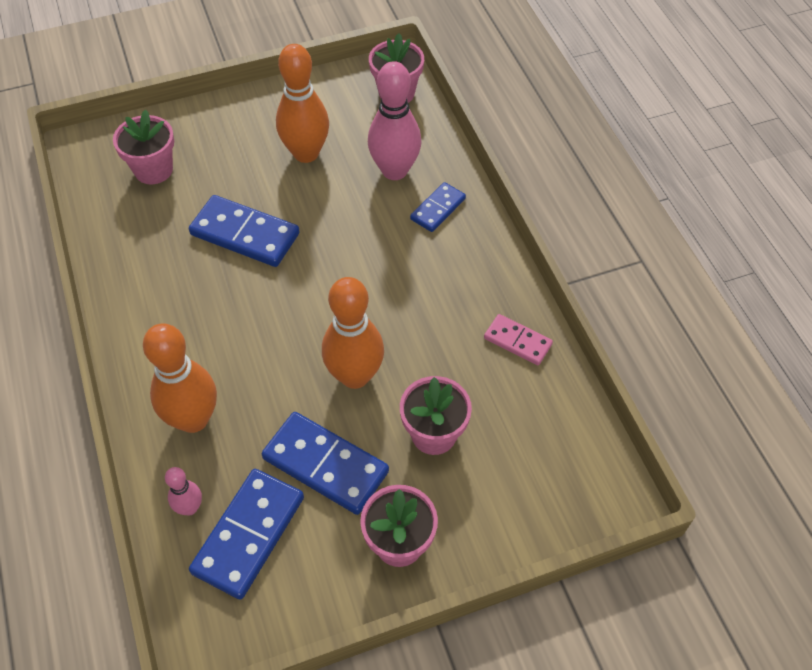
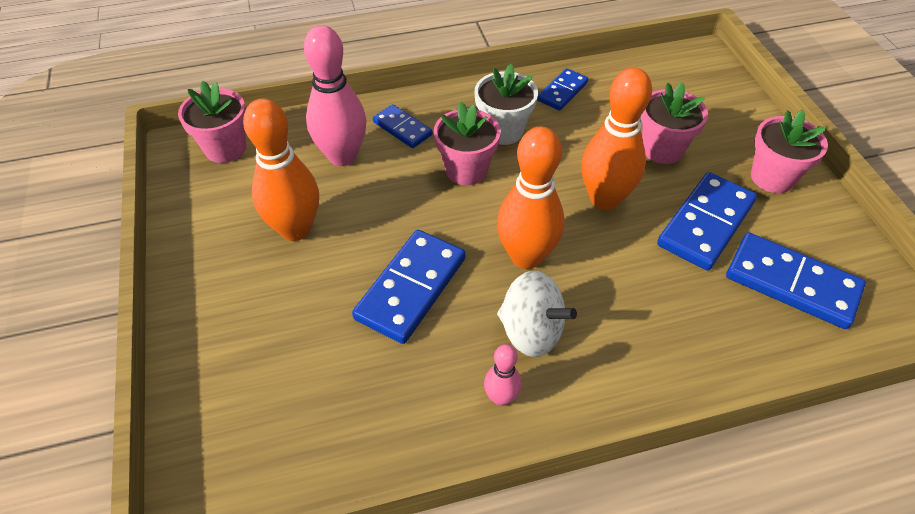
camera: 85 degrees left, 5 degrees down
pink flower pot [113,109,174,184] -> pink flower pot moved to [434,102,501,185]
orange bowling pin [143,323,217,433] -> orange bowling pin moved to [497,126,564,269]
pink bowling pin [165,467,202,515] -> pink bowling pin moved to [484,344,522,406]
pink domino [484,314,553,365] -> blue domino [537,68,589,111]
none -> white flower pot [474,64,538,145]
none -> white spinning top [497,271,577,357]

